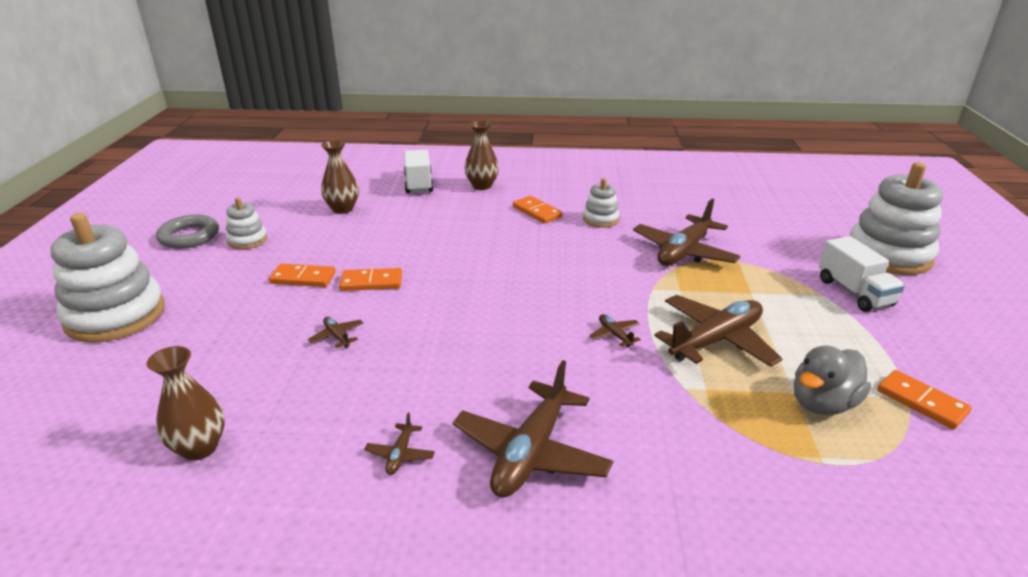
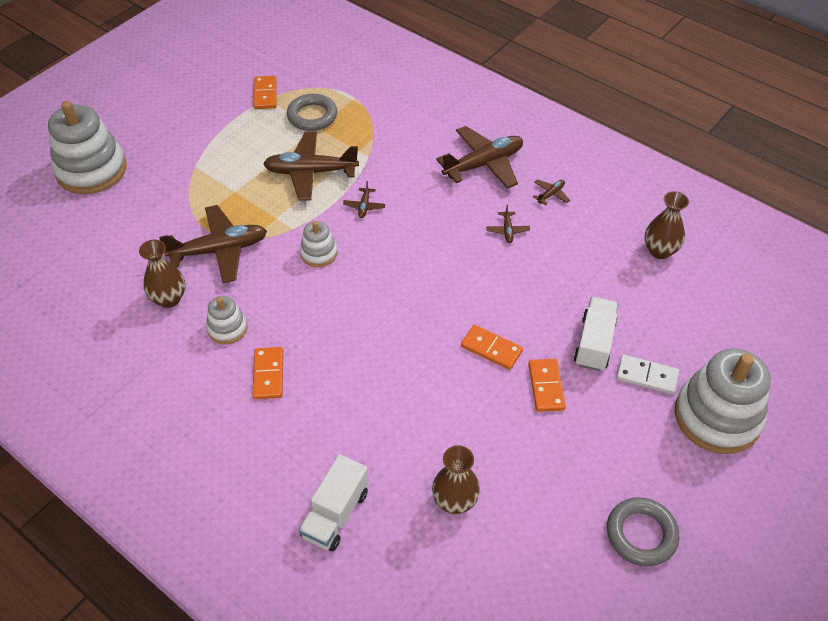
camera: 145 degrees left, 20 degrees up
white stacking toy [226,197,267,249] -> white stacking toy moved to [300,221,338,267]
orange domino [269,263,336,287] -> orange domino turned 45 degrees clockwise [528,359,566,412]
brown plane [308,317,364,348] -> brown plane moved to [486,205,530,243]
brown vase [465,121,499,190] -> brown vase moved to [139,240,185,308]
grey duck [794,345,871,415] -> grey ring [287,94,337,131]
white truck [819,236,905,312] -> white truck moved to [574,297,618,371]
none -> white domino [616,354,679,394]

